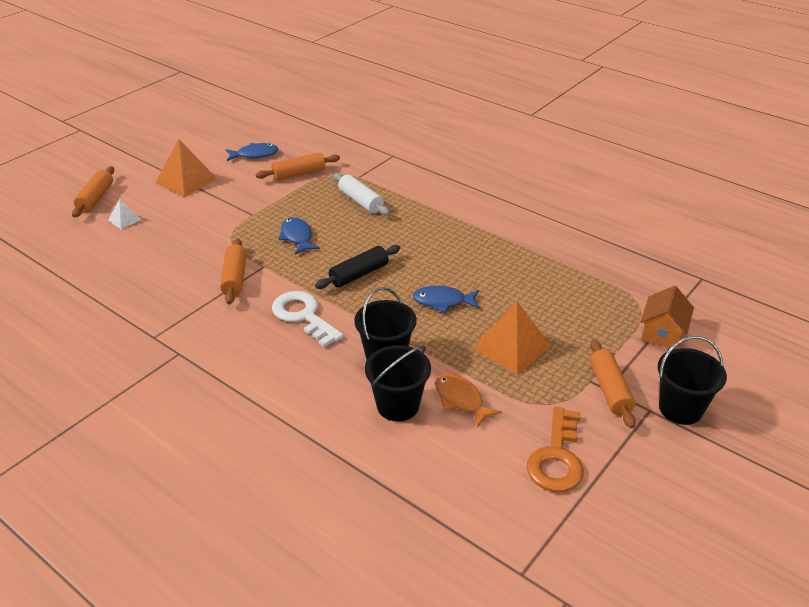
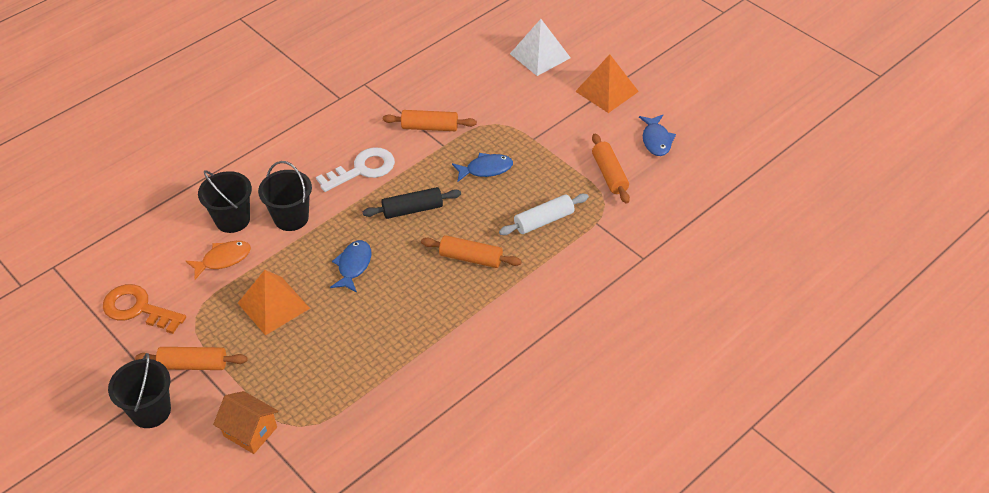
camera: 100 degrees right, 10 degrees up
orange rolling pin [72,166,114,218] -> orange rolling pin moved to [421,235,522,268]
white pyramid [108,199,141,229] -> white pyramid [510,19,571,76], size x1.98
black rolling pin [315,245,400,289] -> black rolling pin turned 75 degrees counterclockwise [362,187,461,219]

